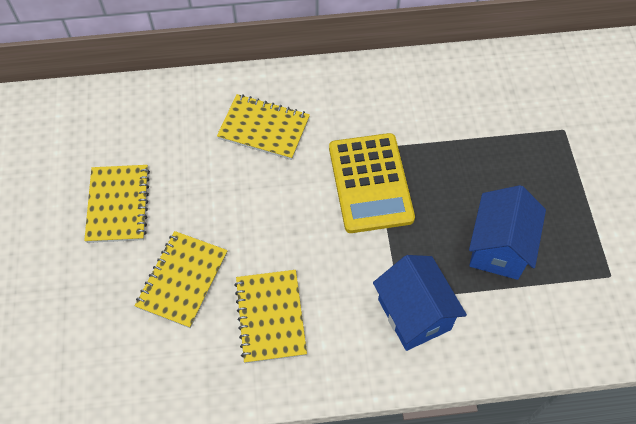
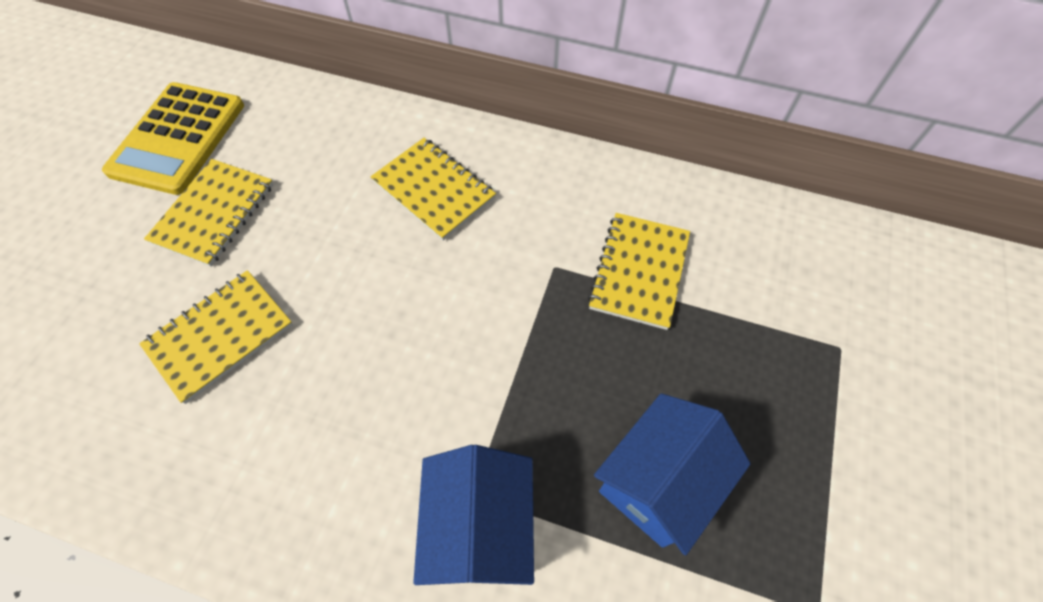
camera: 25 degrees right, 0 degrees up
yellow notebook [234,270,307,363] -> yellow notebook moved to [588,213,690,330]
yellow calculator [329,133,415,233] -> yellow calculator moved to [102,82,244,195]

